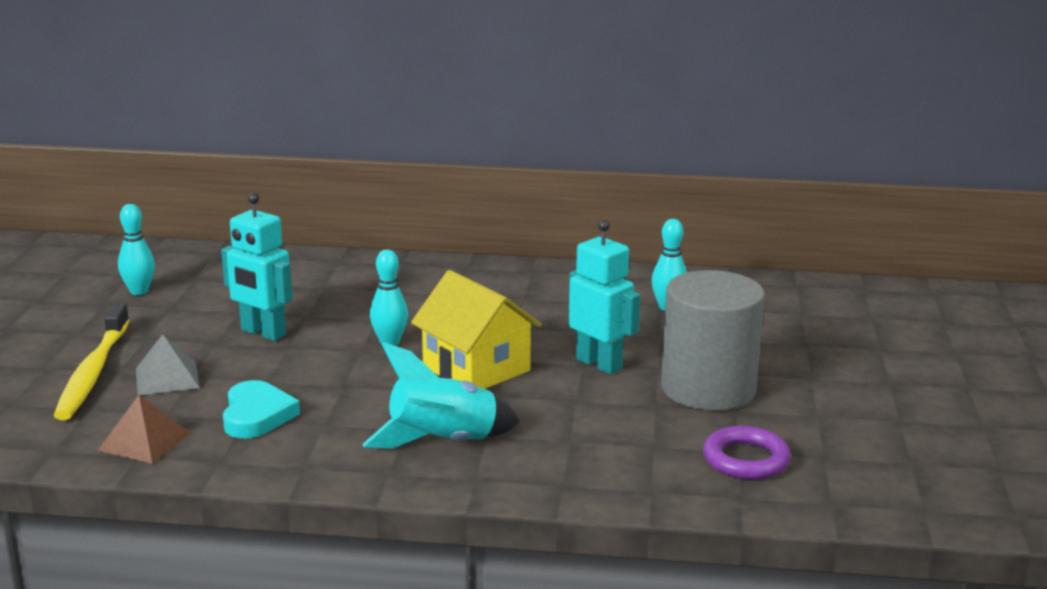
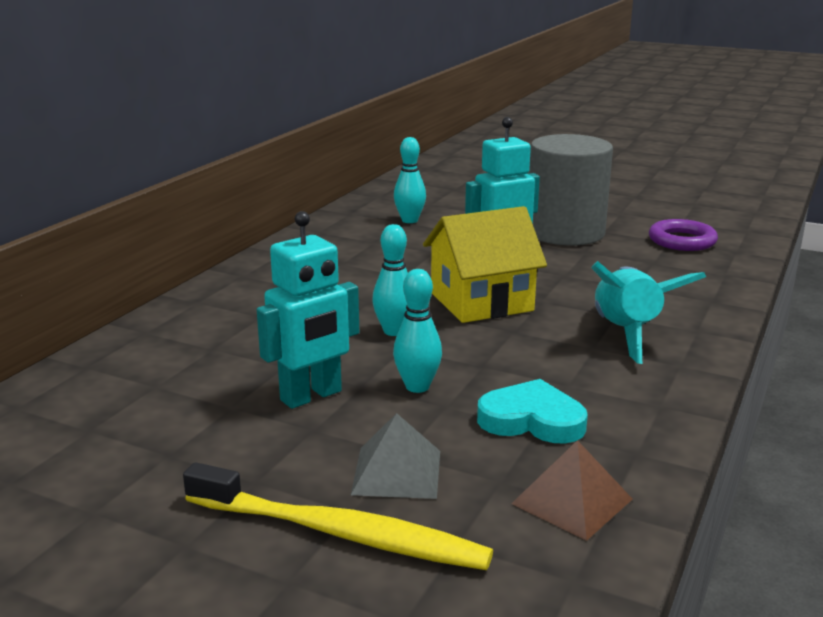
camera: 70 degrees left, 0 degrees up
turquoise bowling pin [118,204,155,295] -> turquoise bowling pin moved to [393,269,442,393]

